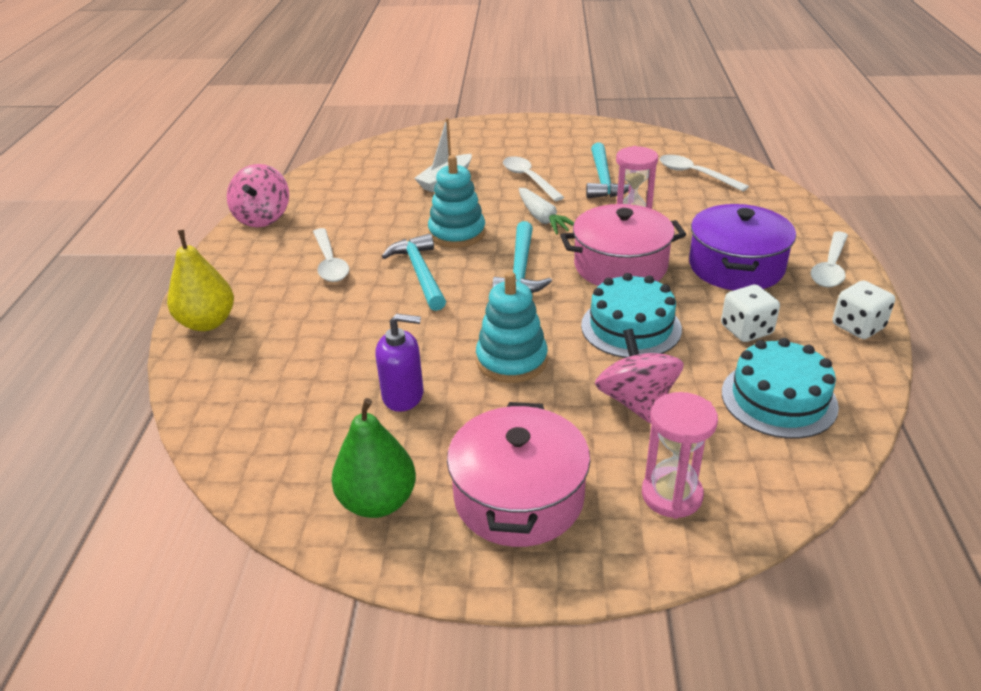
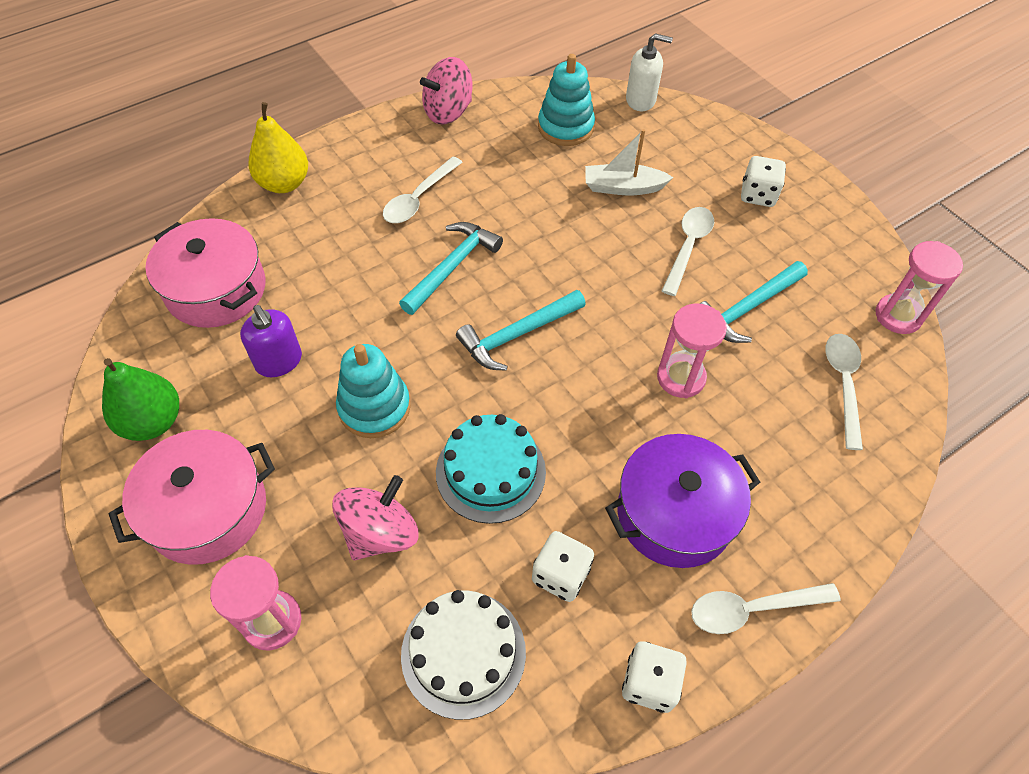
camera: 50 degrees right, 20 degrees up
turquoise stacking toy [428,155,486,248] -> turquoise stacking toy moved to [538,54,595,146]
white carrot [519,188,574,235] -> none
pink pot [560,204,686,286] -> pink pot moved to [145,218,266,328]
turquoise cake [722,338,839,439] -> white cake [401,590,526,720]
none -> white soap dispenser [626,33,673,111]
none -> white dice [741,156,786,207]
none -> pink hourglass [876,241,963,334]

